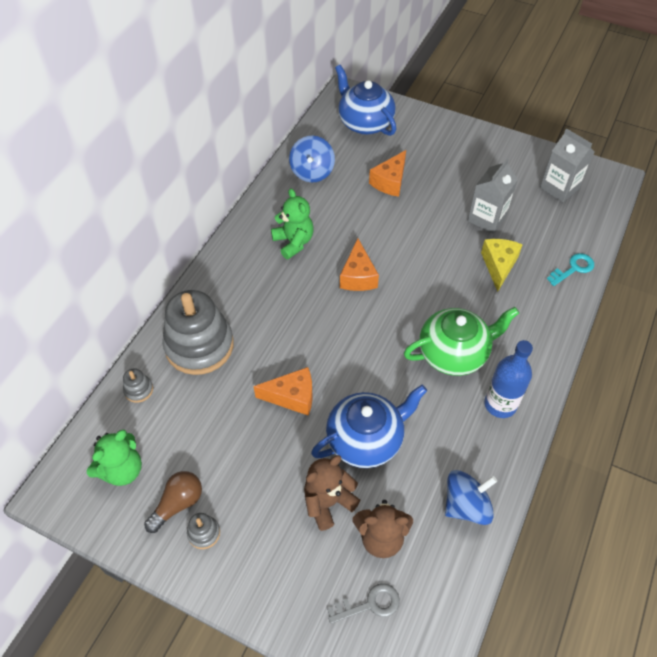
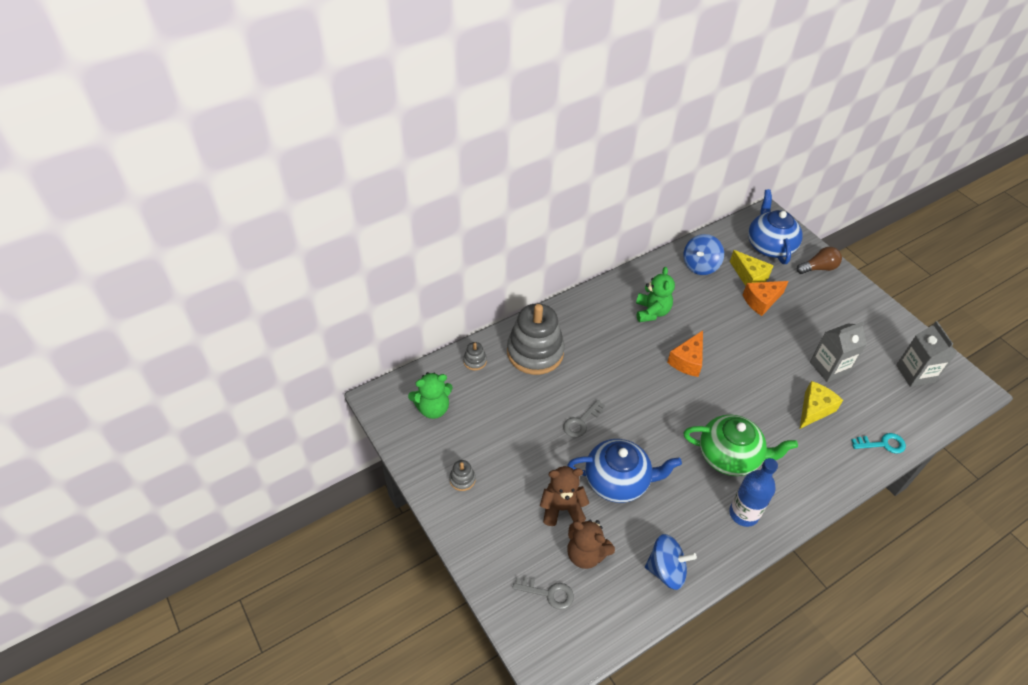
camera: 30 degrees right, 5 degrees down
brown light bulb [144,471,202,533] -> brown light bulb moved to [797,247,842,274]
orange cheese [254,367,312,416] -> grey key [563,400,605,438]
none -> yellow cheese [730,250,774,286]

